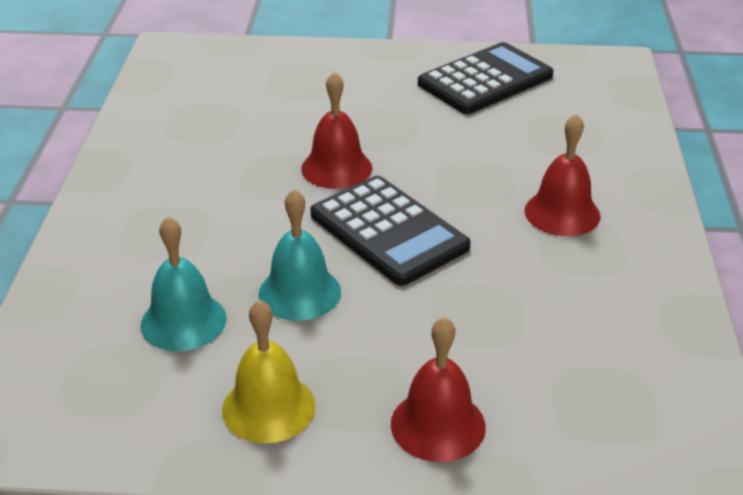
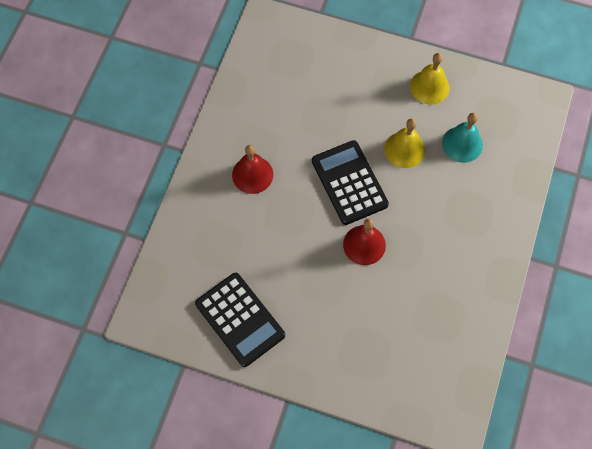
camera: 165 degrees left, 30 degrees up
turquoise bell [259,189,341,321] -> yellow bell [384,118,425,168]
red bell [391,317,486,462] -> none
black calculator [418,42,554,114] -> black calculator turned 105 degrees counterclockwise [195,273,285,367]

